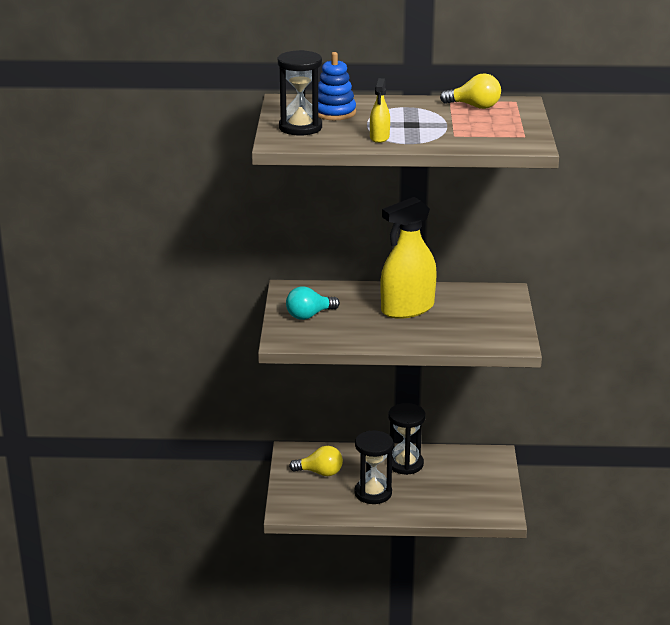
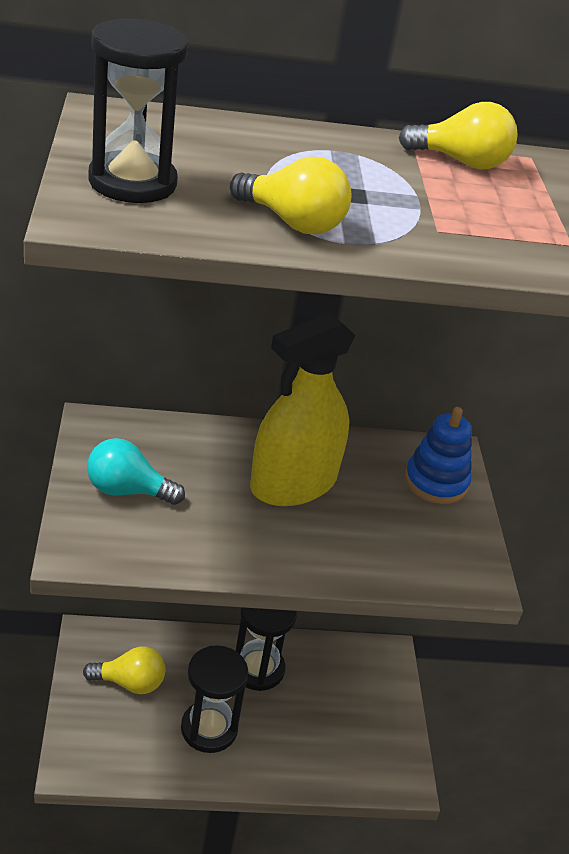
camera: 10 degrees left, 10 degrees up
turquoise light bulb [286,286,340,320] -> turquoise light bulb turned 45 degrees clockwise [87,438,185,505]
blue stacking toy [318,52,356,120] -> blue stacking toy moved to [405,407,472,504]
yellow spray bottle [370,78,390,143] -> yellow light bulb [230,157,351,234]

